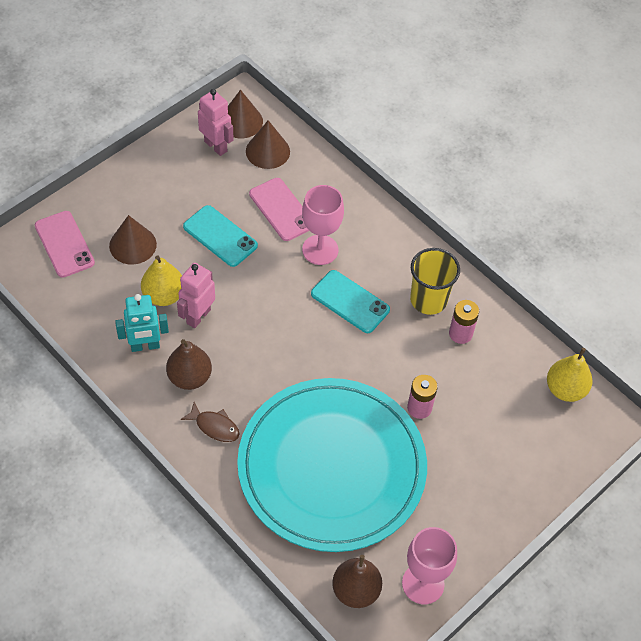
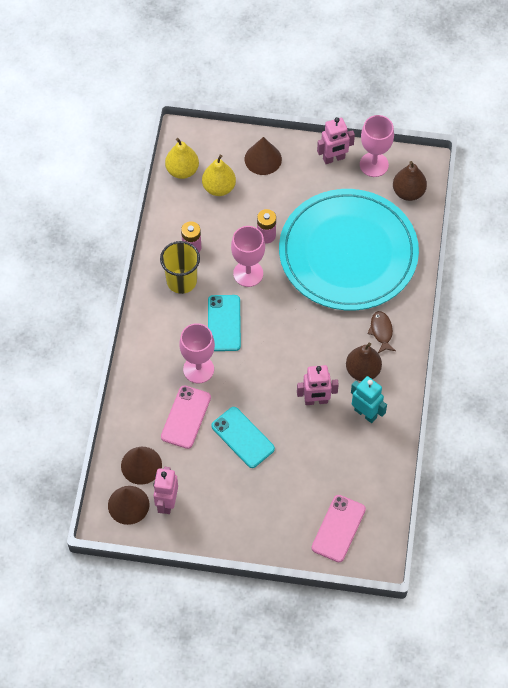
camera: 125 degrees left, 5 degrees up
brown cone [109,215,157,264] -> brown cone moved to [245,137,282,175]
yellow pear [141,255,182,306] -> yellow pear moved to [202,155,236,196]
turquoise phone [183,205,258,267] -> turquoise phone turned 45 degrees counterclockwise [211,407,275,468]
none -> pink goblet [231,226,265,287]
none -> pink robot [317,117,355,164]

